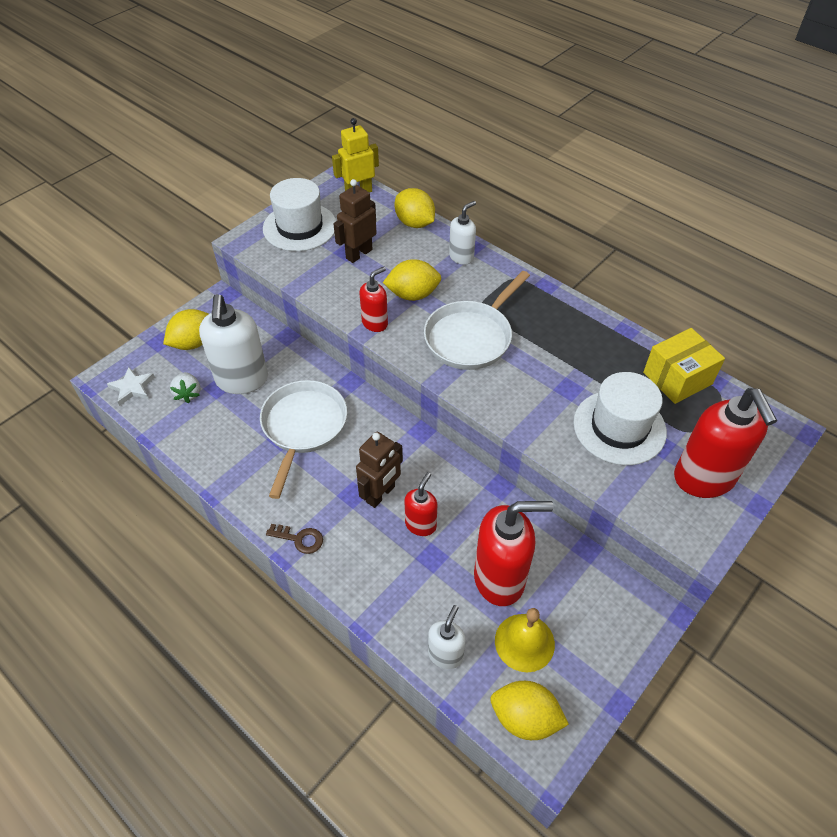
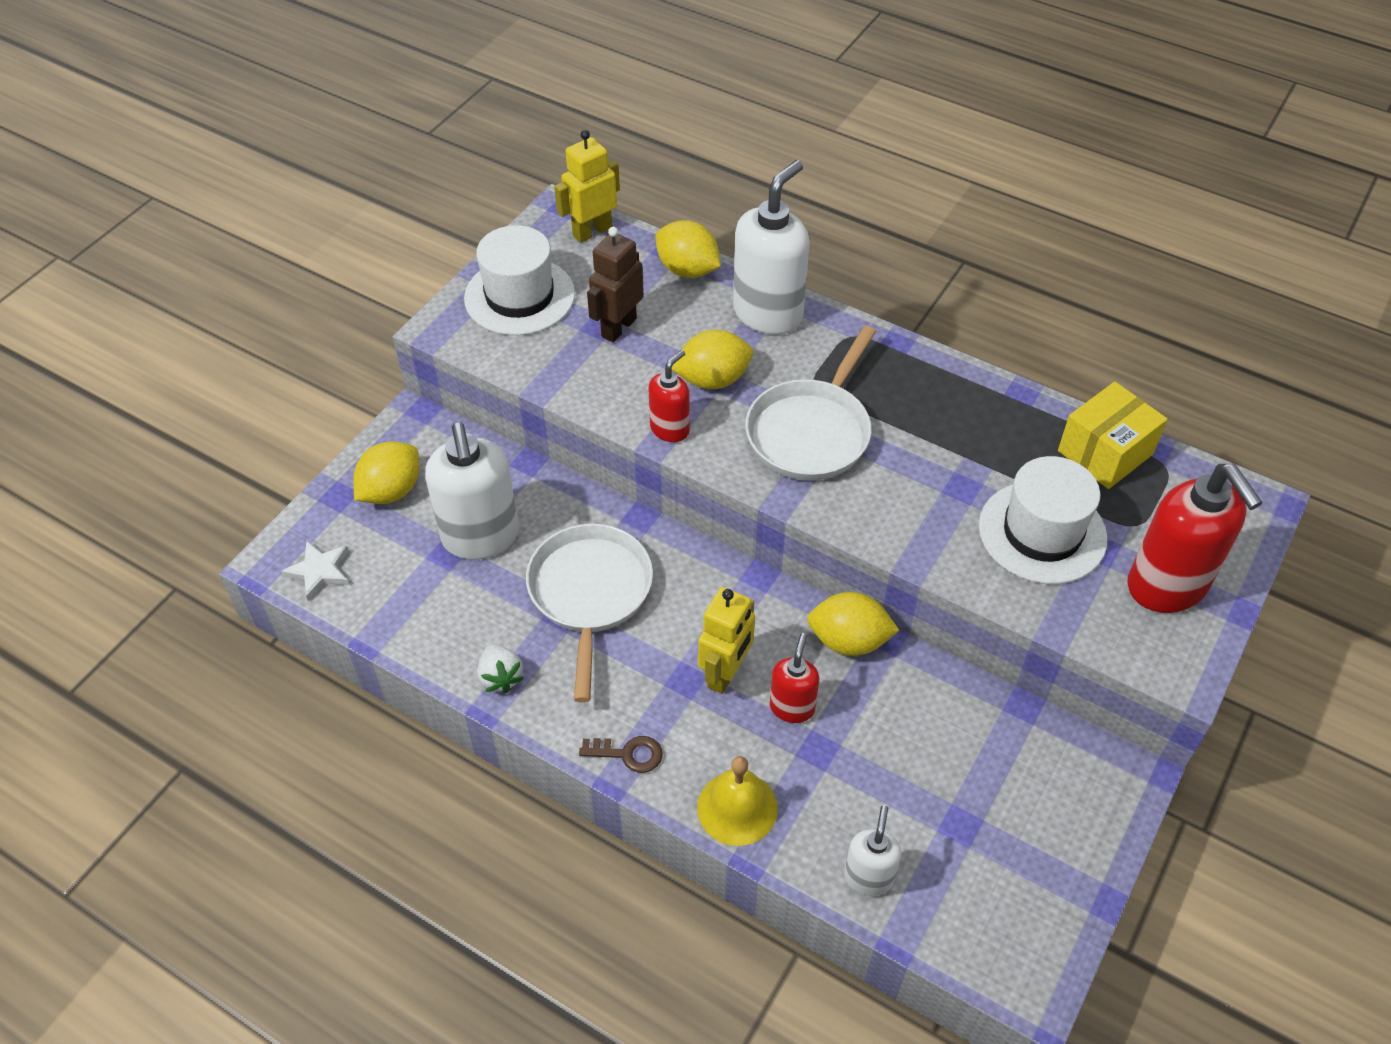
camera: 10 degrees left, 0 degrees up
white strawberry [170,372,200,403] -> white strawberry moved to [477,644,524,693]
brown robot [356,432,403,508] -> yellow robot [698,587,755,694]
white soap dispenser [449,201,476,265] -> white soap dispenser [733,160,810,335], size x1.86
red soap dispenser [474,501,553,606] -> none
yellow lemon [491,681,569,740] -> yellow lemon moved to [807,592,899,656]
yellow bell [495,608,555,672] -> yellow bell moved to [697,756,778,846]

